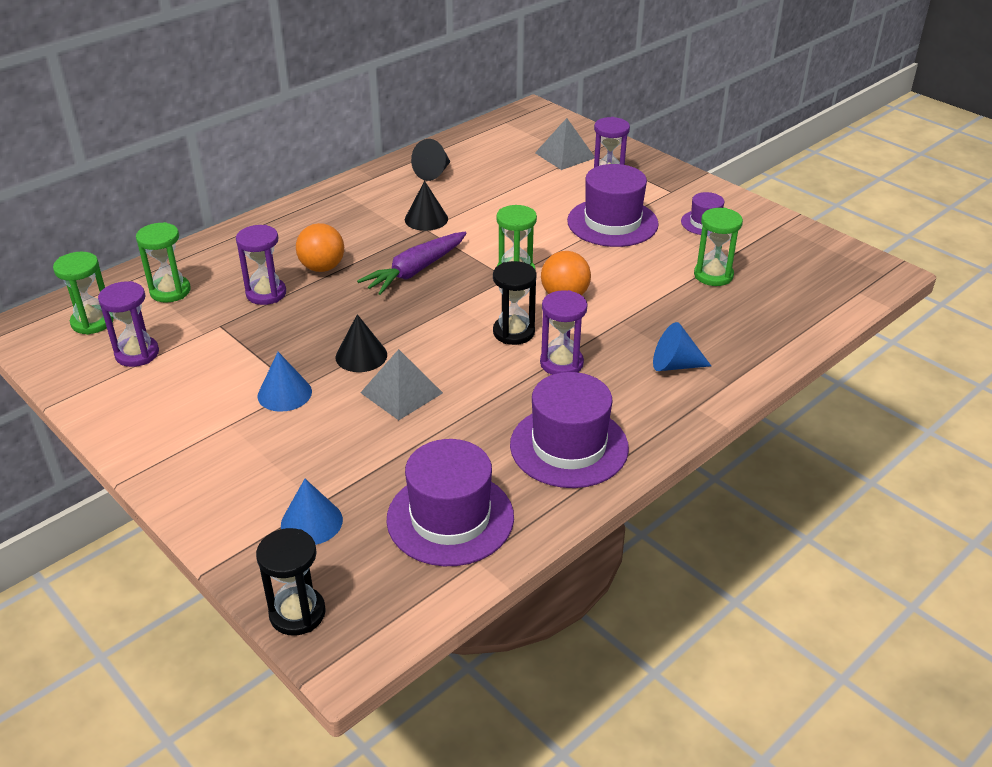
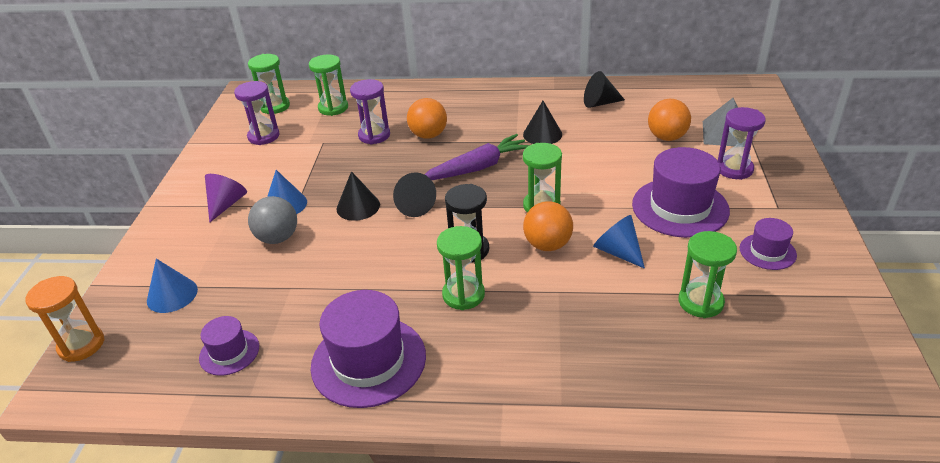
camera: 50 degrees right, 0 degrees up
black hourglass [256,528,326,636] -> orange hourglass [25,276,105,362]
purple carrot [357,232,466,295] -> purple carrot turned 150 degrees clockwise [424,134,530,180]
grey pyramid [360,349,443,420] -> none
purple hat [386,439,514,566] -> purple hat [199,316,259,376], size x0.53
purple hourglass [540,290,588,375] -> green hourglass [437,226,485,310]
blue cone [653,322,711,371] -> blue cone moved to [593,215,645,269]
none -> purple cone [205,174,247,223]
none -> grey ball [248,196,297,244]
none -> black cone [393,172,436,217]
none -> orange ball [648,99,691,141]

